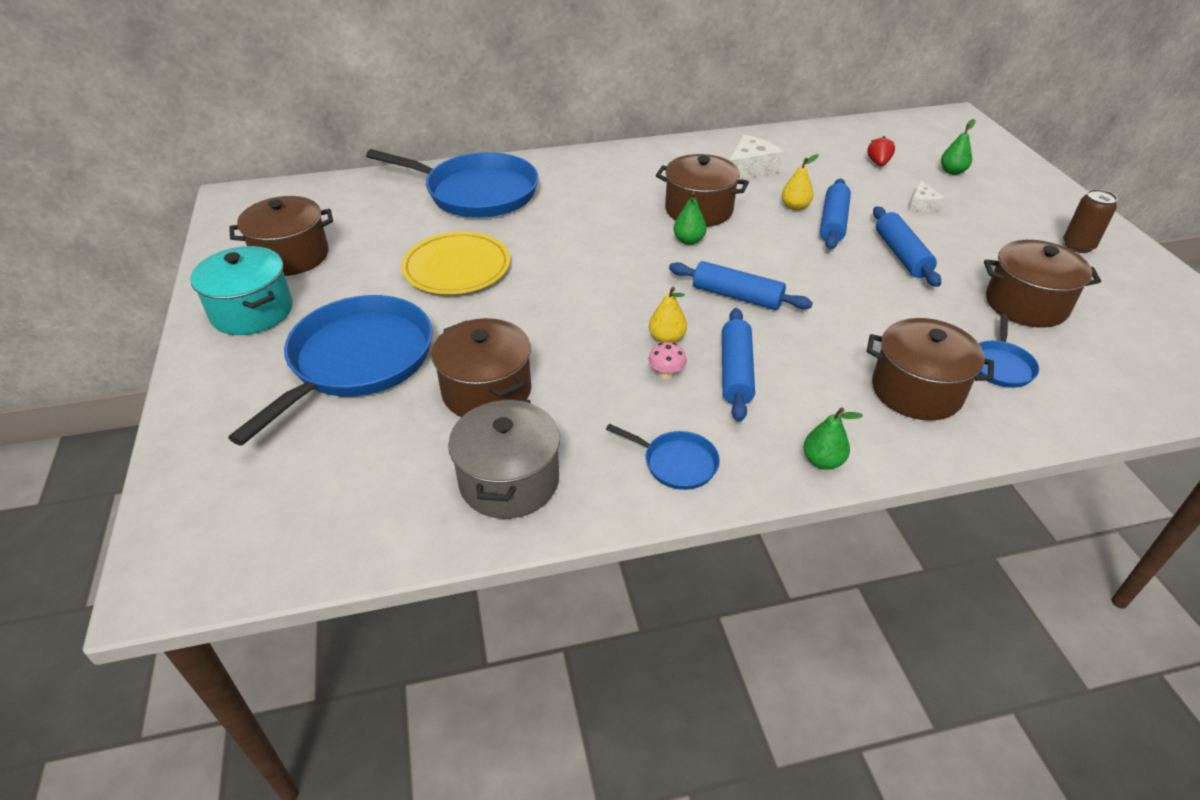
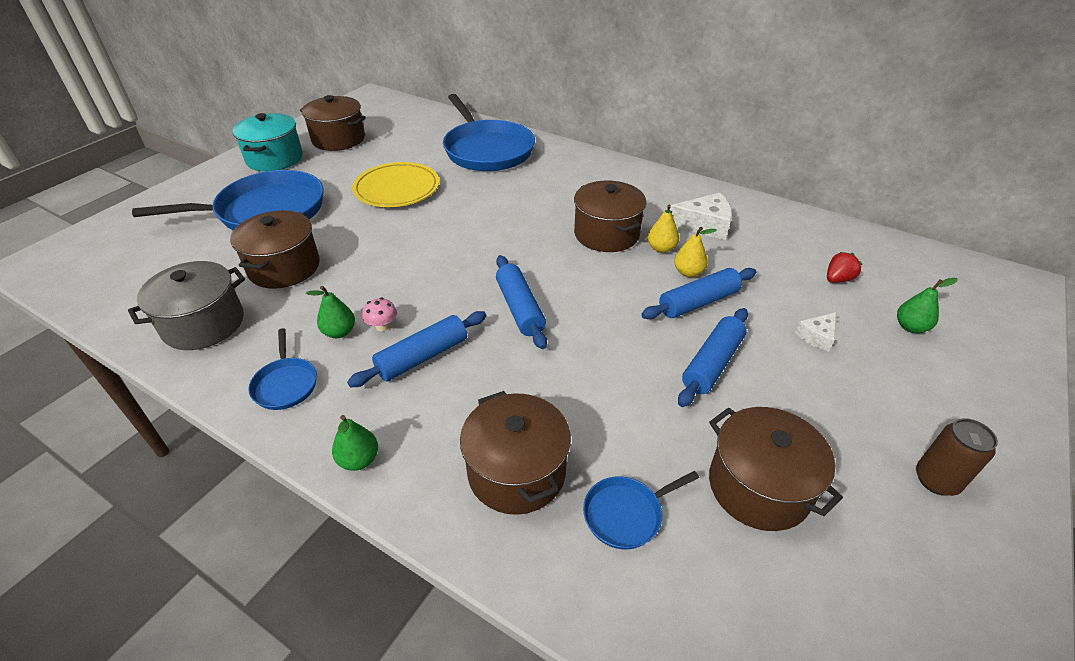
camera: 45 degrees right, 0 degrees up
yellow pear [649,287,687,343] -> yellow pear moved to [648,204,679,253]
green pear [673,192,706,245] -> green pear moved to [306,286,355,338]

